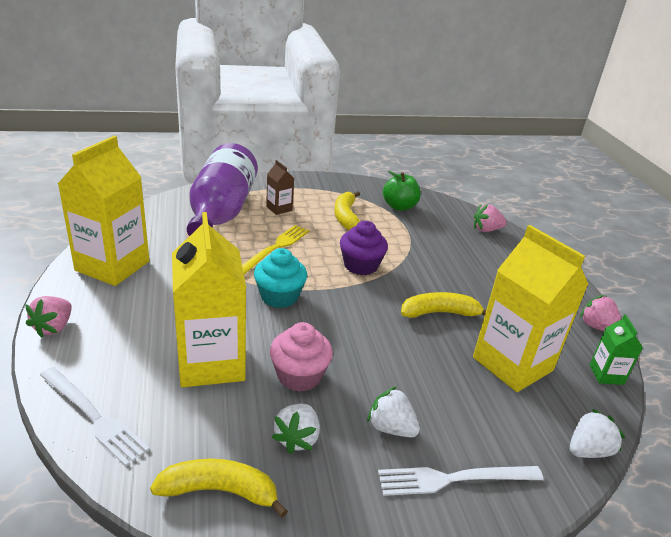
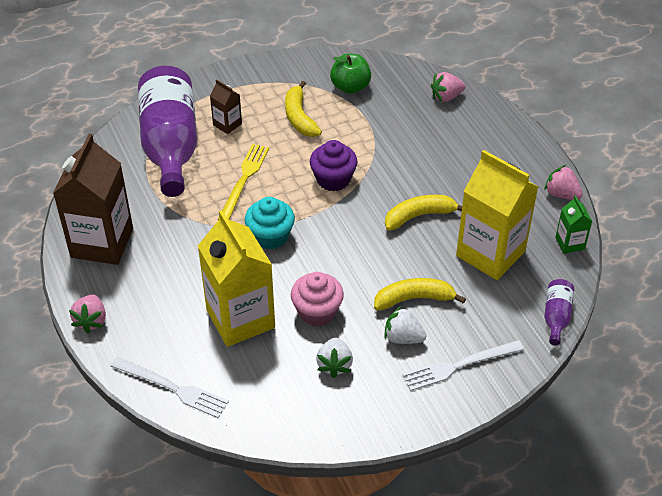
camera: 10 degrees left, 15 degrees up
yellow carton [58,136,149,286] -> brown carton [53,134,133,265]
yellow banana [150,459,288,518] -> yellow banana moved to [374,278,466,310]
white strawberry [570,409,625,458] -> purple bottle [544,279,574,345]

